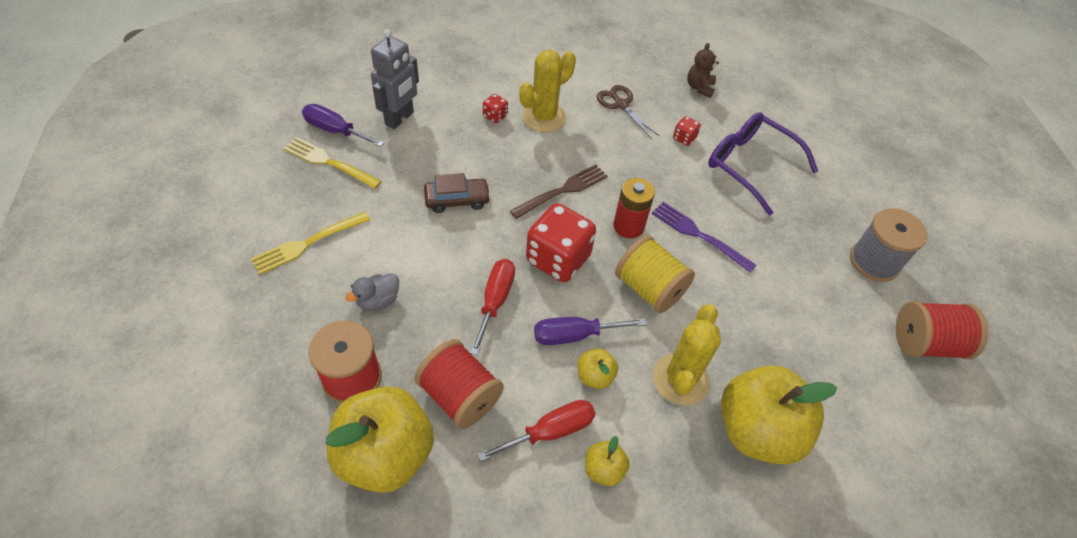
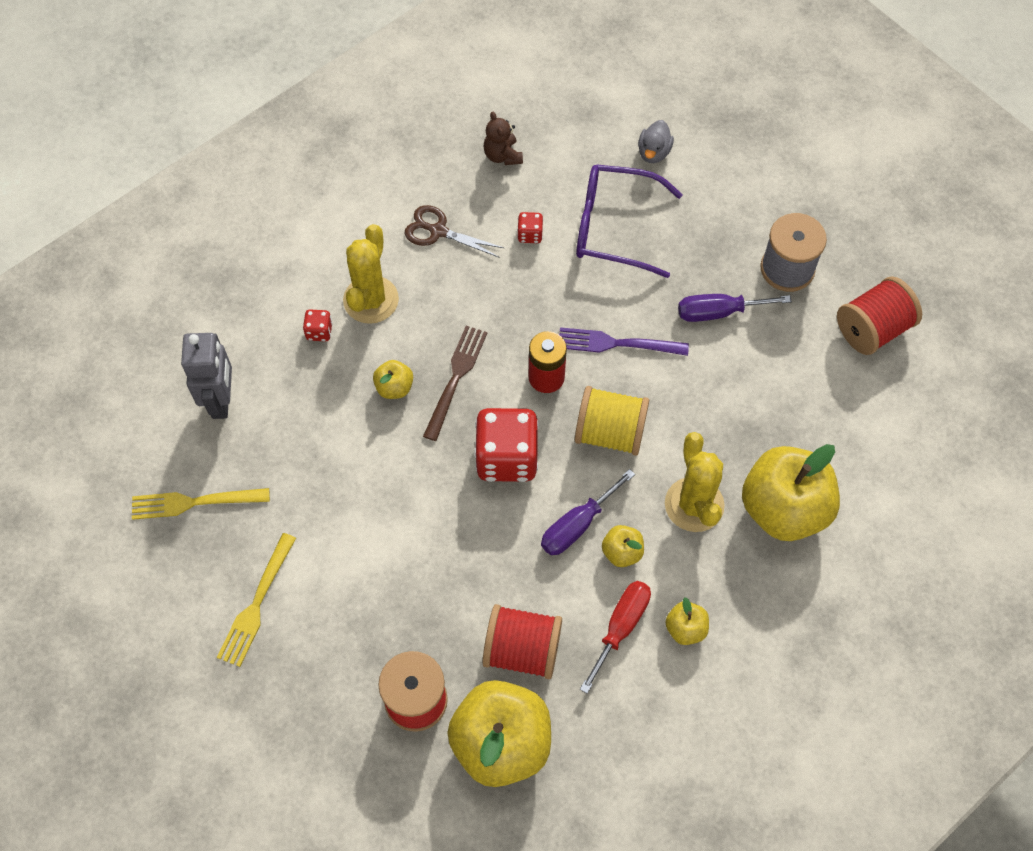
camera: 30 degrees left, 10 degrees up
purple screwdriver [302,104,384,147] -> purple screwdriver moved to [678,294,792,322]
grey duck [345,273,399,311] -> grey duck moved to [638,120,674,163]
brown car [424,173,491,213] -> none
red screwdriver [470,259,515,355] -> none
none -> yellow apple [373,360,413,399]

